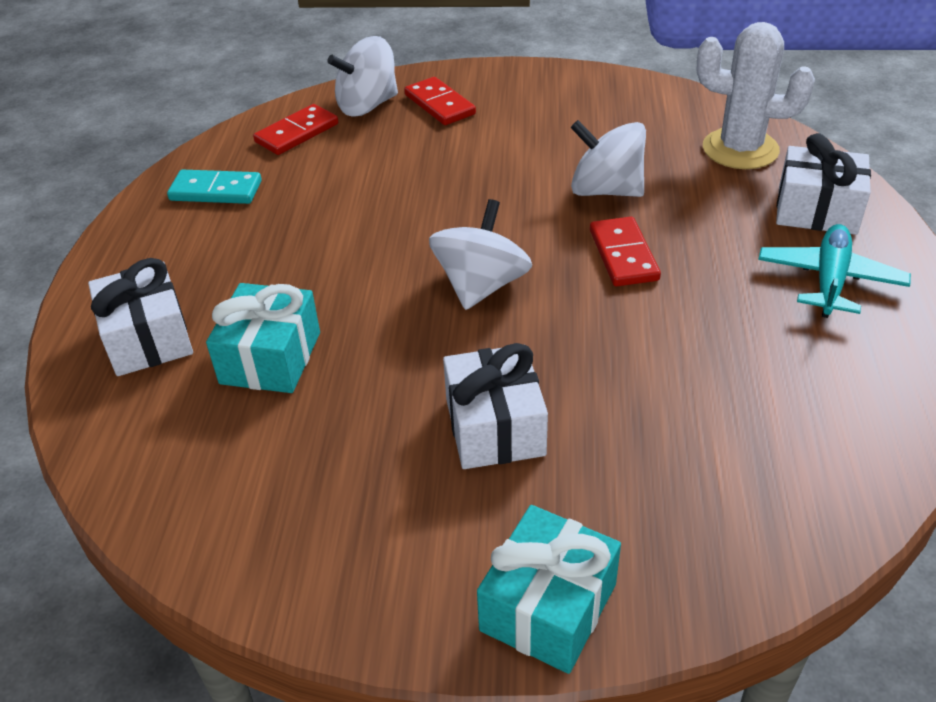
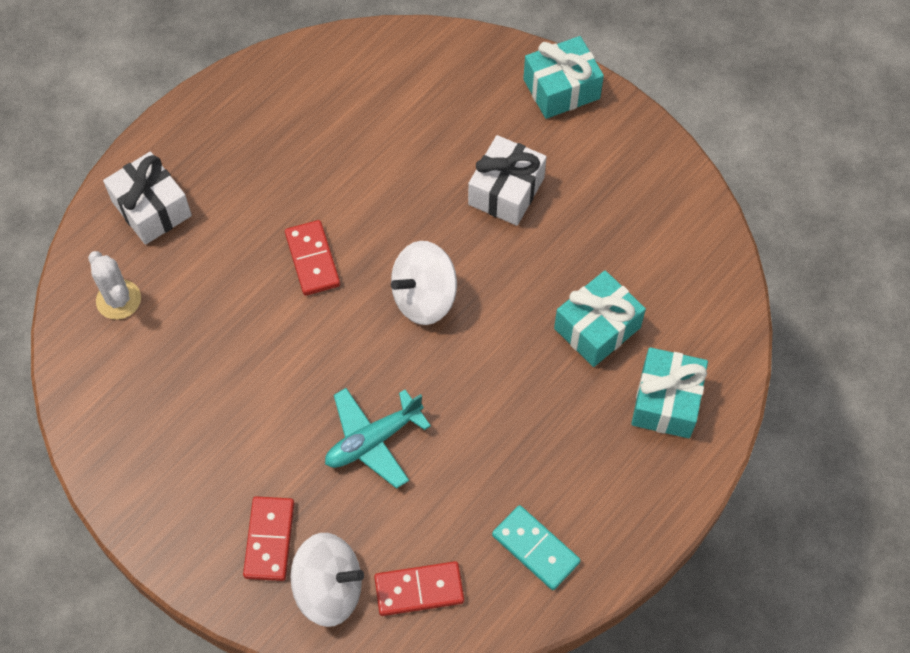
camera: 145 degrees left, 20 degrees up
white gift [88,258,193,376] -> turquoise gift [631,347,708,438]
white spinning top [571,120,646,197] -> none
red domino [590,217,661,286] -> red domino turned 45 degrees counterclockwise [285,220,340,296]
white cactus [697,22,815,169] -> white cactus [88,251,141,320], size x0.65
turquoise plane [758,224,911,318] -> turquoise plane moved to [325,388,431,489]

